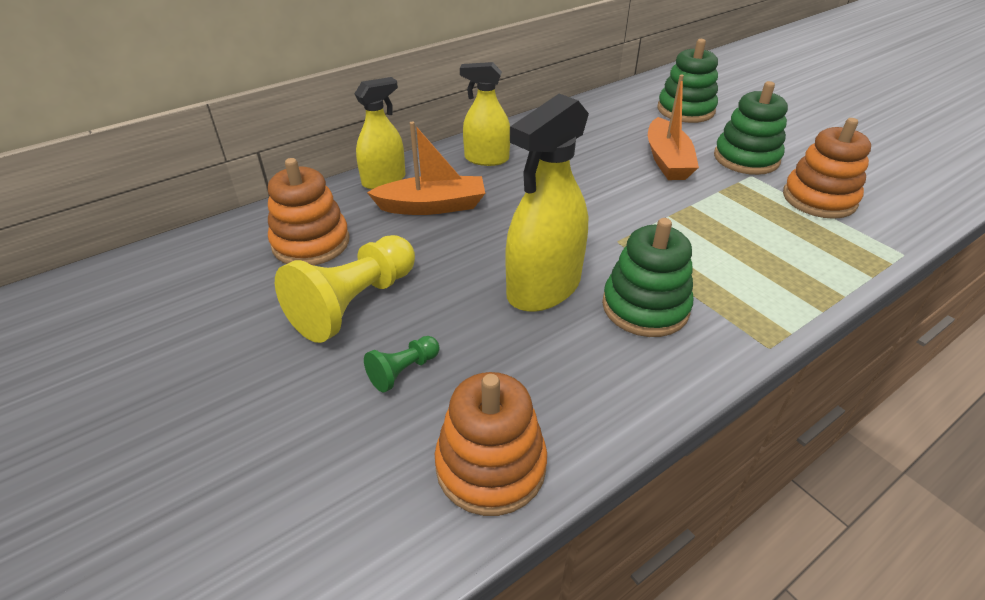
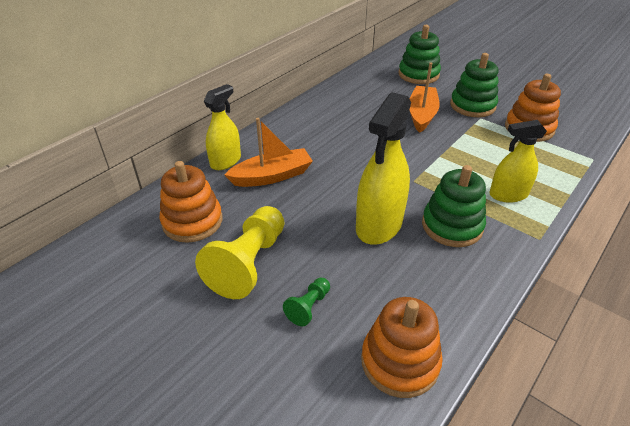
camera: 15 degrees left, 0 degrees up
yellow spray bottle [460,62,510,166] -> yellow spray bottle moved to [489,120,547,203]
orange boat [648,75,699,180] -> orange boat turned 150 degrees counterclockwise [409,63,440,133]

